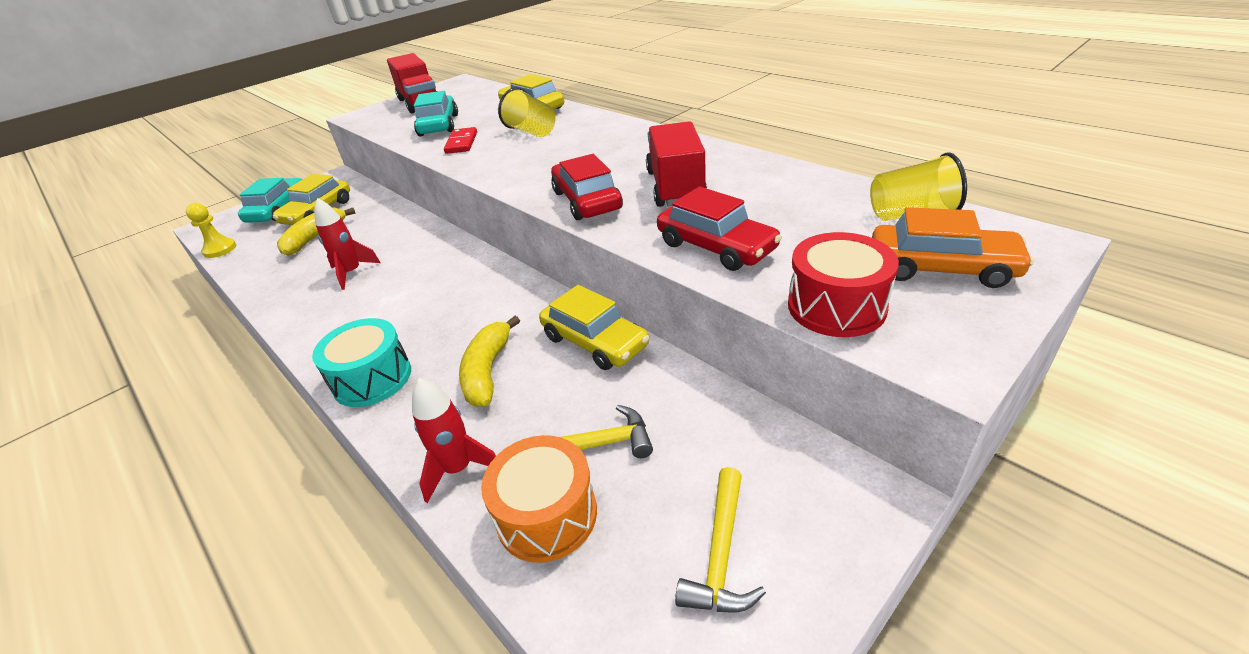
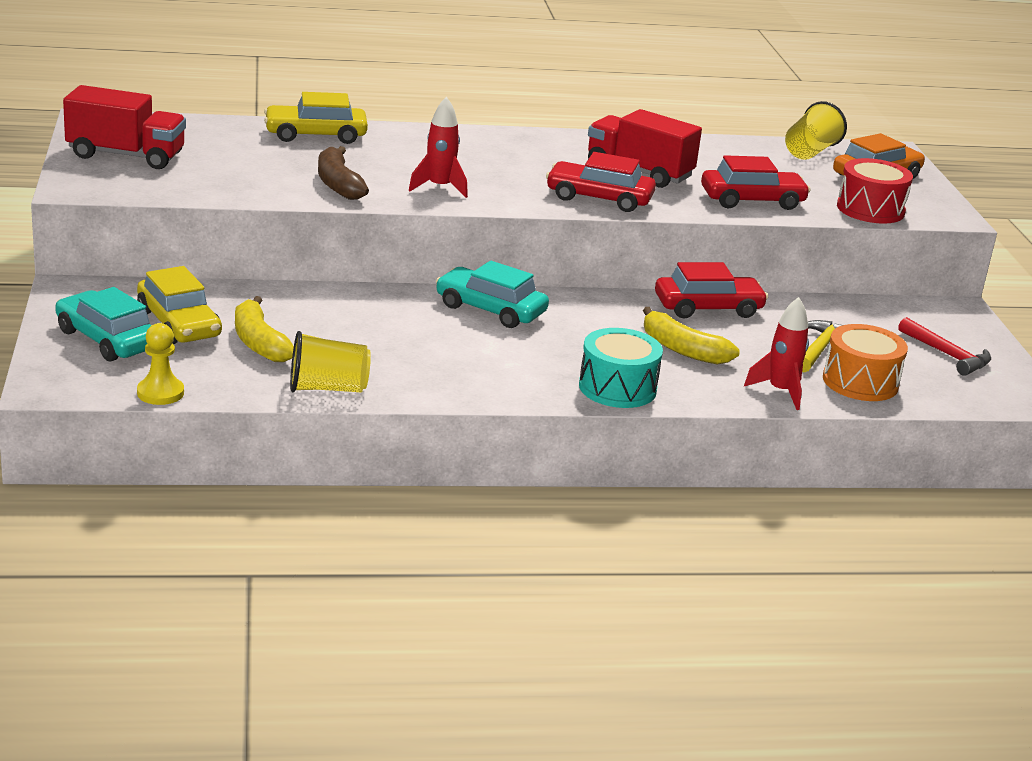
camera: 60 degrees left, 10 degrees down
red rocket [314,198,381,290] -> red rocket moved to [409,96,468,198]
turquoise car [414,91,458,136] -> turquoise car moved to [436,261,549,328]
red domino [444,127,477,154] -> brown banana [318,146,369,200]
yellow cup [498,87,556,137] -> yellow cup moved to [290,331,371,392]
yellow car [539,285,650,370] -> red car [655,262,768,318]
yellow hammer [675,467,766,612] -> red hammer [898,317,991,376]

